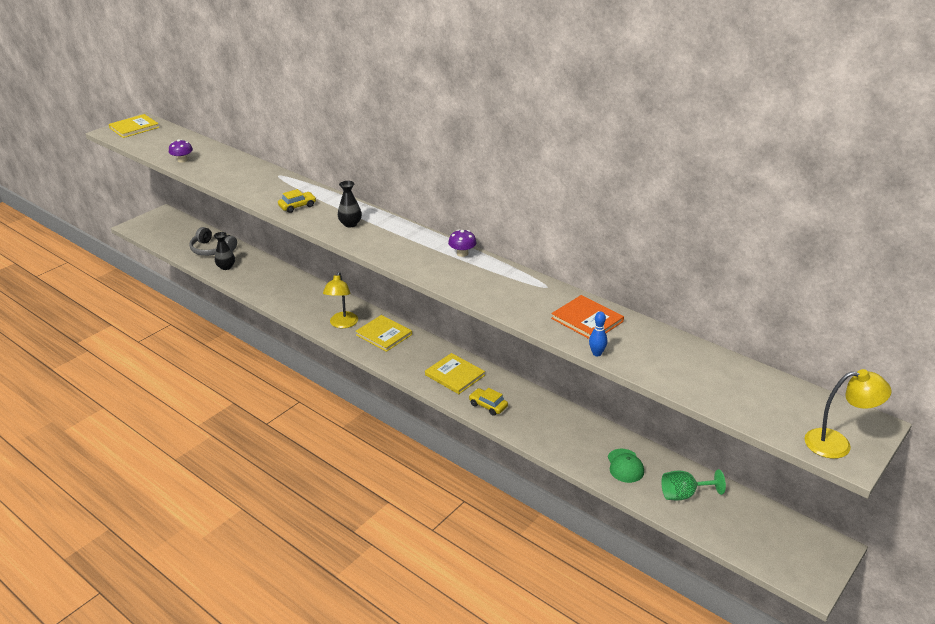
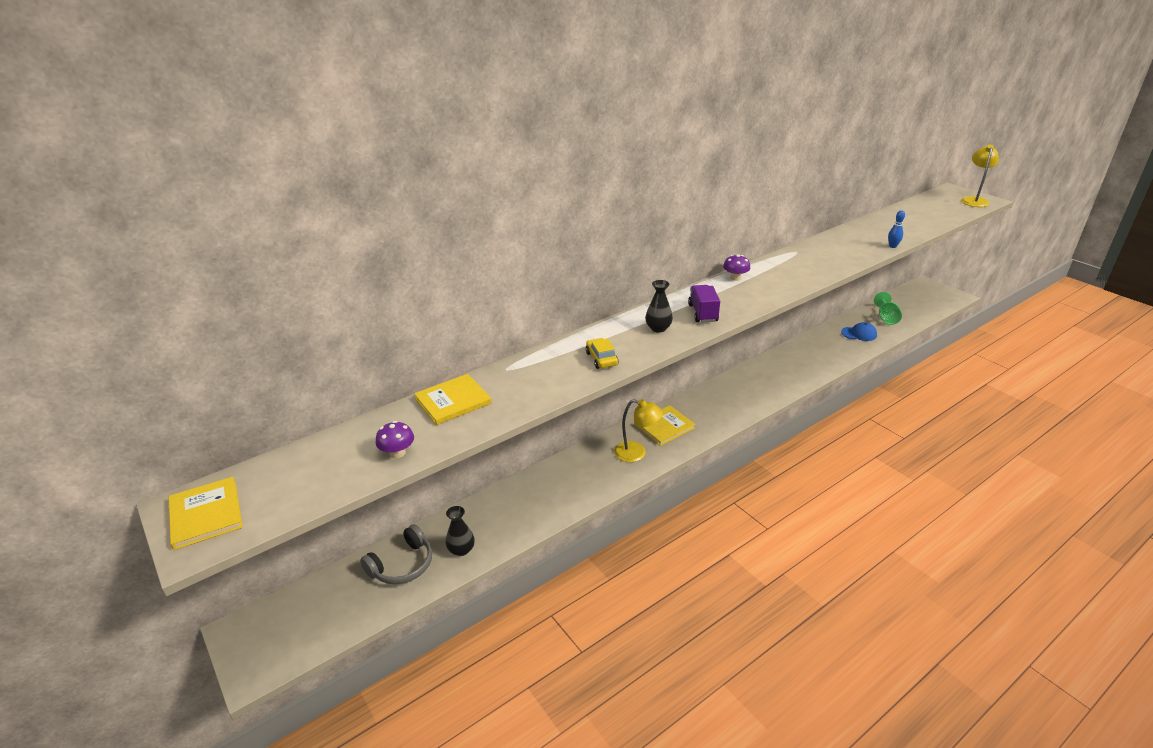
camera: 75 degrees left, 0 degrees up
yellow book [425,353,485,394] -> yellow book moved to [414,374,491,425]
yellow car [469,388,508,416] -> none
orange book [551,295,624,339] -> none
green cap [608,449,644,483] -> blue cap [841,322,877,341]
none -> purple truck [688,285,720,322]

